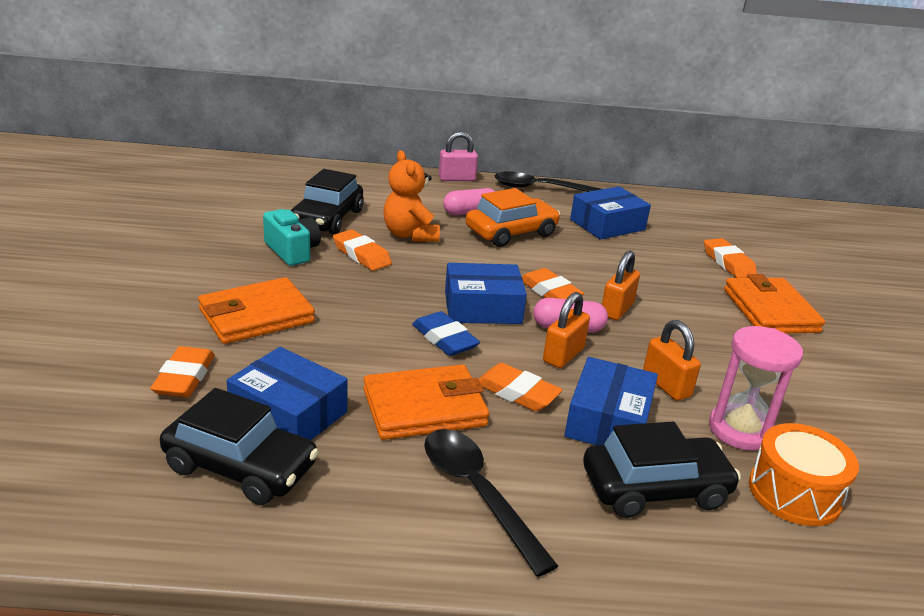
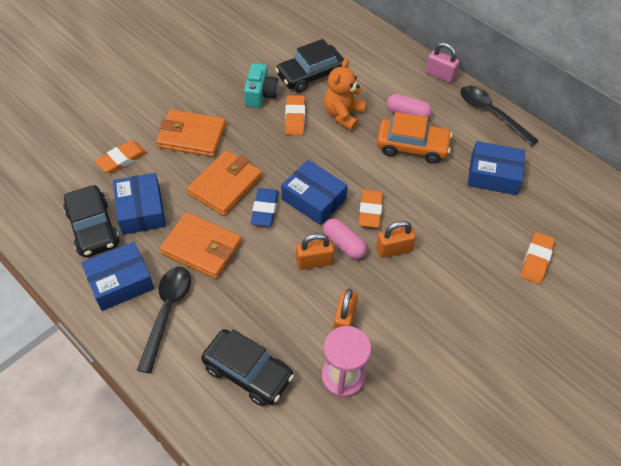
camera: 45 degrees right, 25 degrees up
orange eraser [478,363,563,411] -> none
blue box [564,357,658,445] -> blue box moved to [81,242,154,311]
orange wallet [724,274,825,333] -> orange wallet moved to [187,150,262,216]
orange drum [749,423,859,526] -> none

